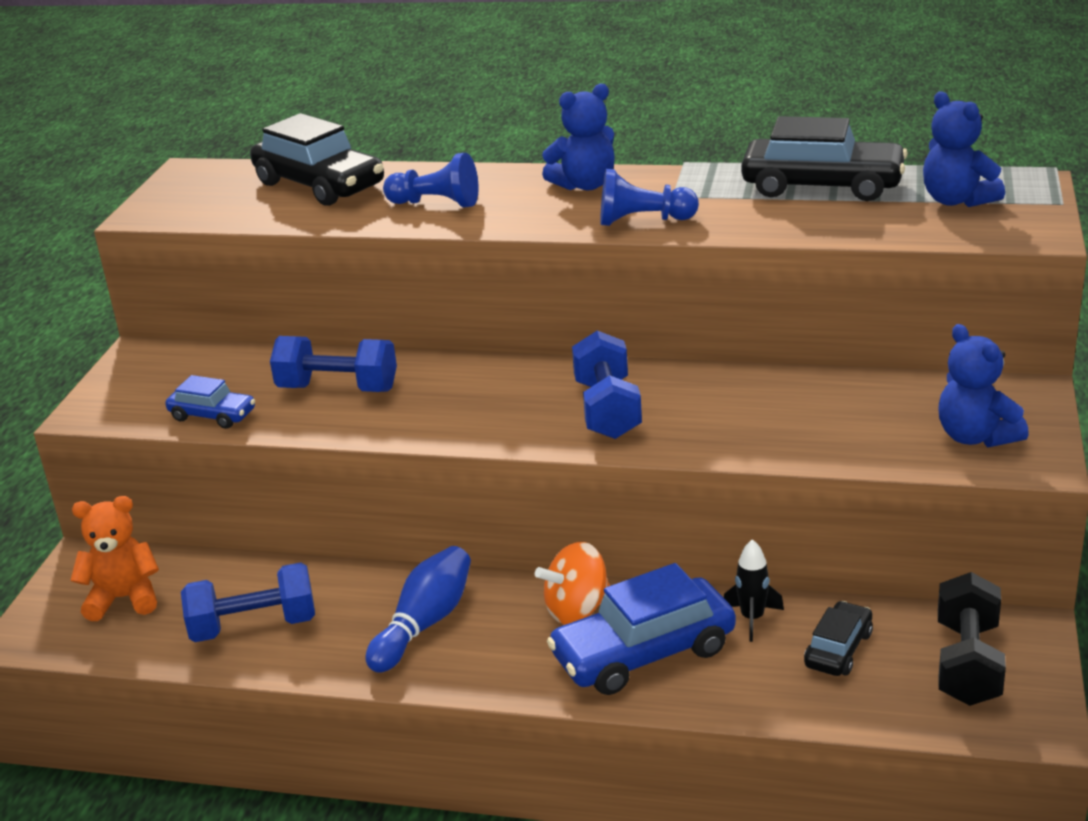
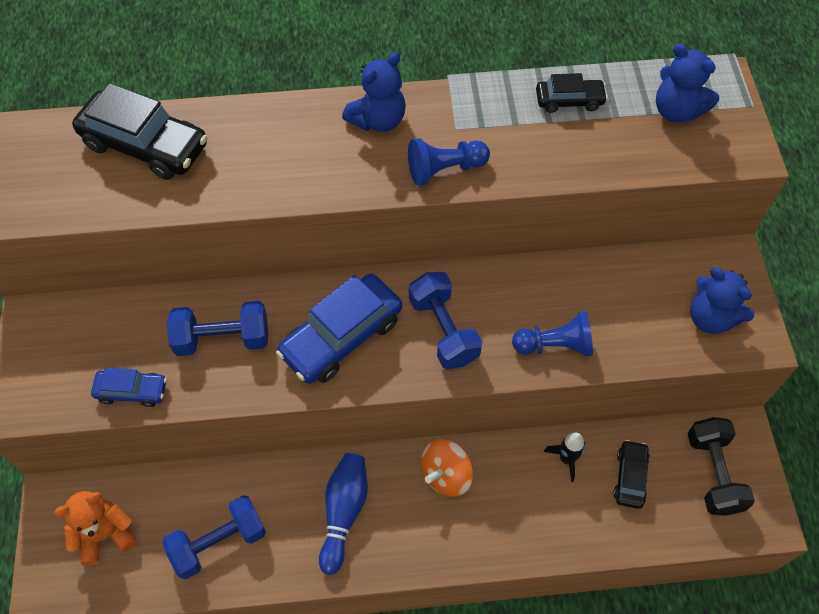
camera: 20 degrees left, 30 degrees up
blue pawn [383,153,479,207] -> blue pawn moved to [512,311,593,357]
blue car [547,563,736,695] -> blue car moved to [276,274,402,384]
black car [741,116,908,201] -> black car [536,73,608,113], size x0.54

